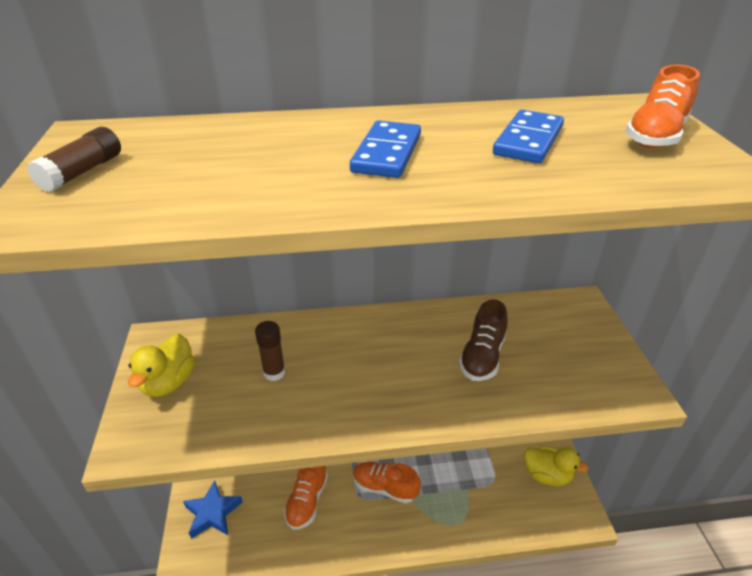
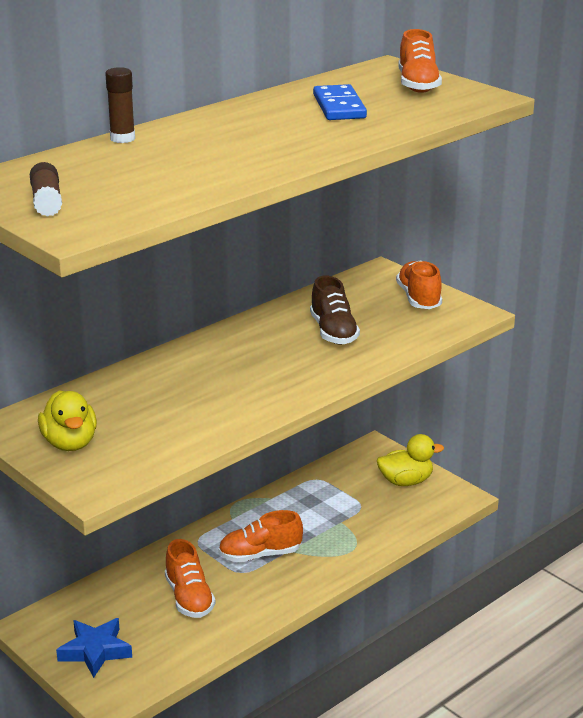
camera: 35 degrees left, 10 degrees down
brown glue stick [255,321,285,381] -> brown glue stick moved to [105,67,135,143]
blue domino [350,121,421,178] -> none
none -> orange shoe [396,260,442,309]

